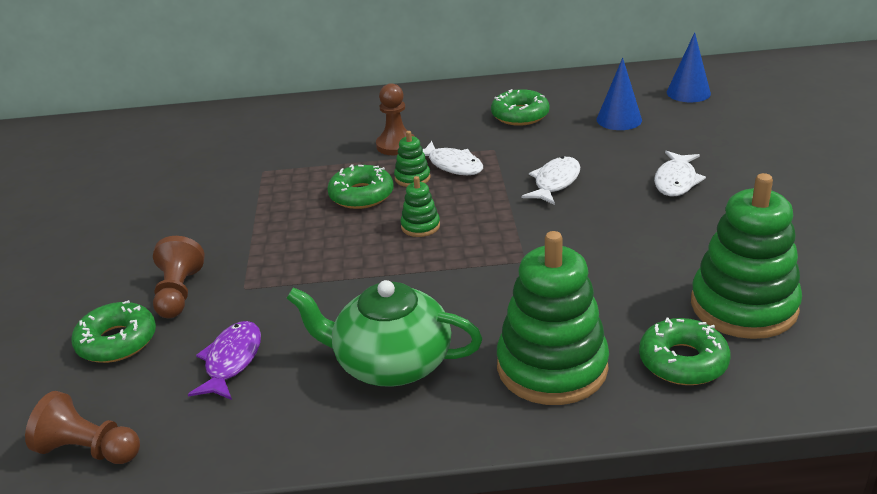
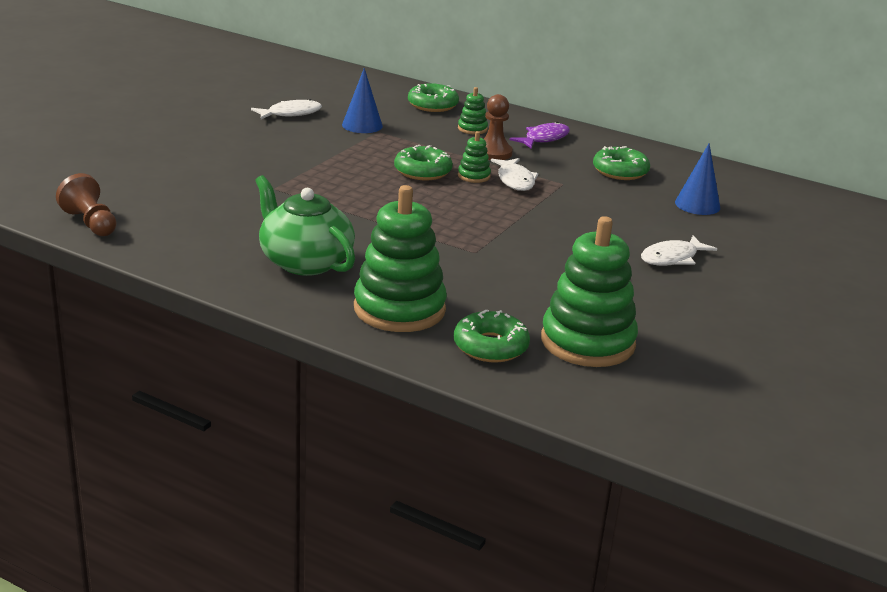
camera: 30 degrees right, 5 degrees down
green donut [71,300,156,363] -> green donut moved to [408,83,459,112]
brown pawn [153,236,205,318] -> none
purple fish [188,321,261,400] -> purple fish moved to [510,122,570,148]
green stacking toy [400,176,440,237] -> green stacking toy moved to [458,87,488,135]
white fish [521,157,580,205] -> white fish moved to [251,99,322,119]
blue cone [667,32,711,102] -> blue cone moved to [342,68,383,133]

